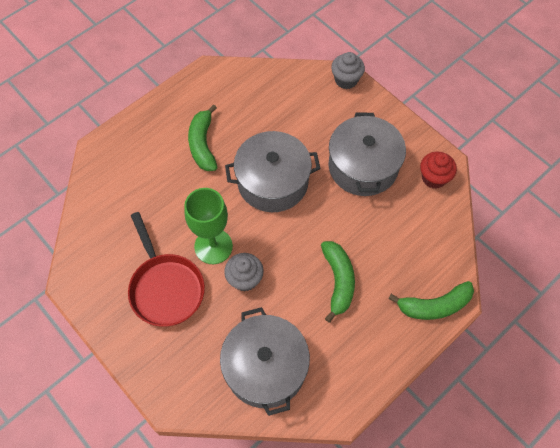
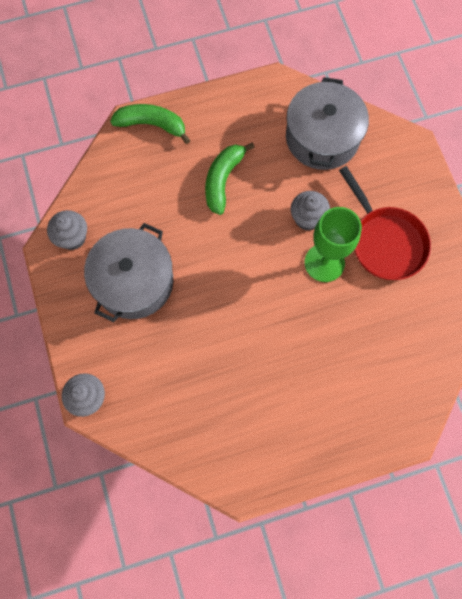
camera: 155 degrees left, 10 degrees up
red pan [128,212,205,327] -> red pan turned 150 degrees clockwise [339,166,431,280]
green banana [188,104,217,171] -> none
grey pot [225,131,321,212] -> none
red cupcake [420,152,457,189] -> grey cupcake [47,210,87,250]

